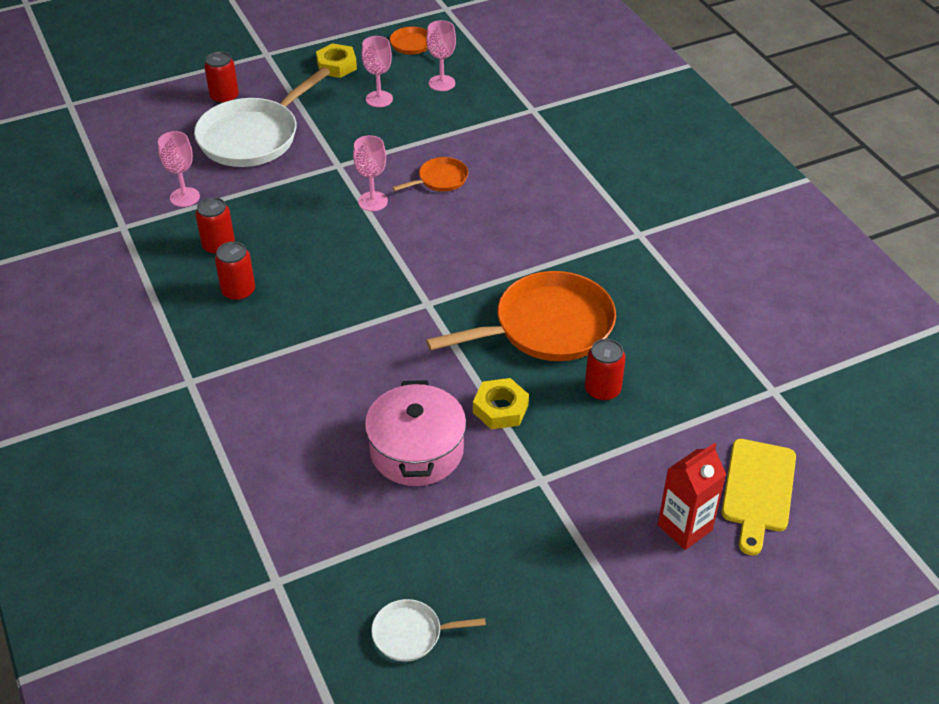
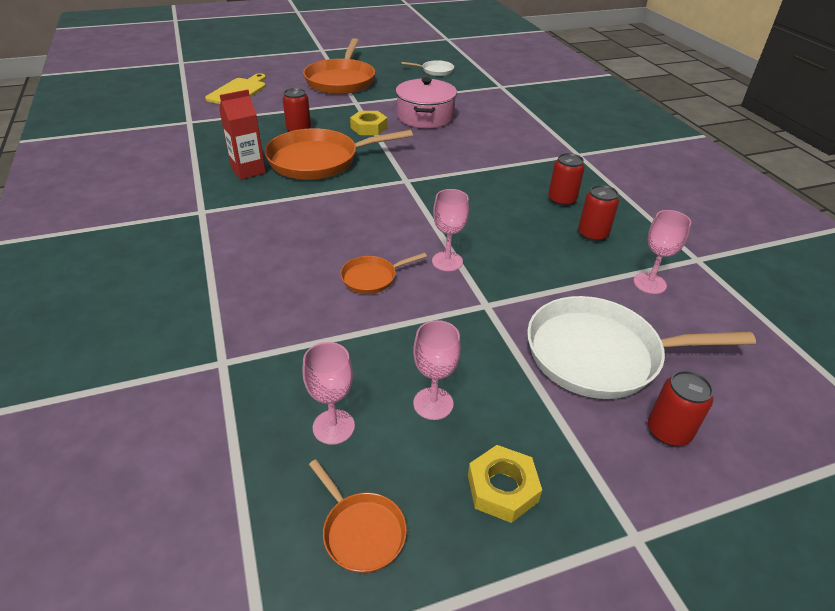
camera: 175 degrees left, 5 degrees down
white pan [194,67,330,167] -> white pan turned 135 degrees counterclockwise [527,296,756,399]
red carton [658,443,726,550] -> red carton moved to [219,90,266,180]
none -> orange pan [303,38,375,94]

